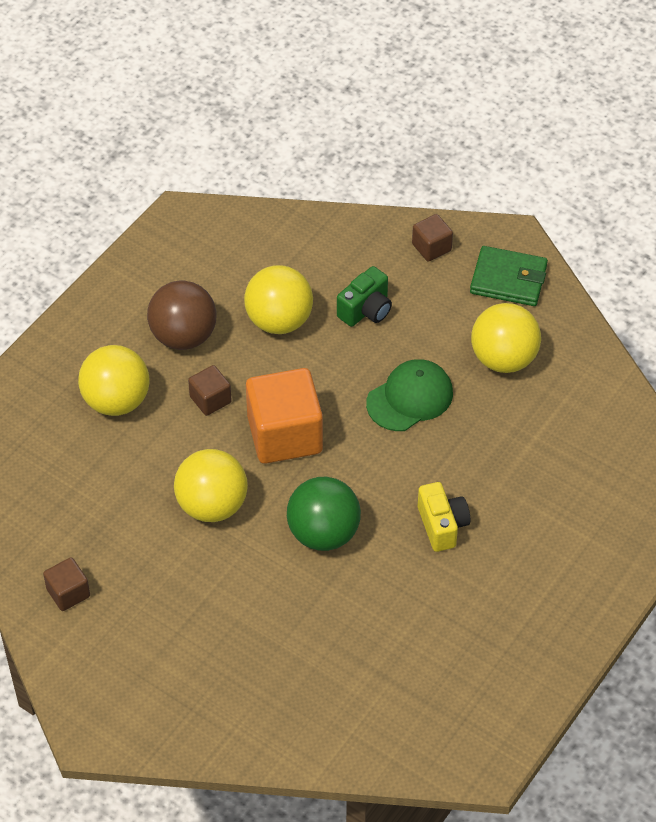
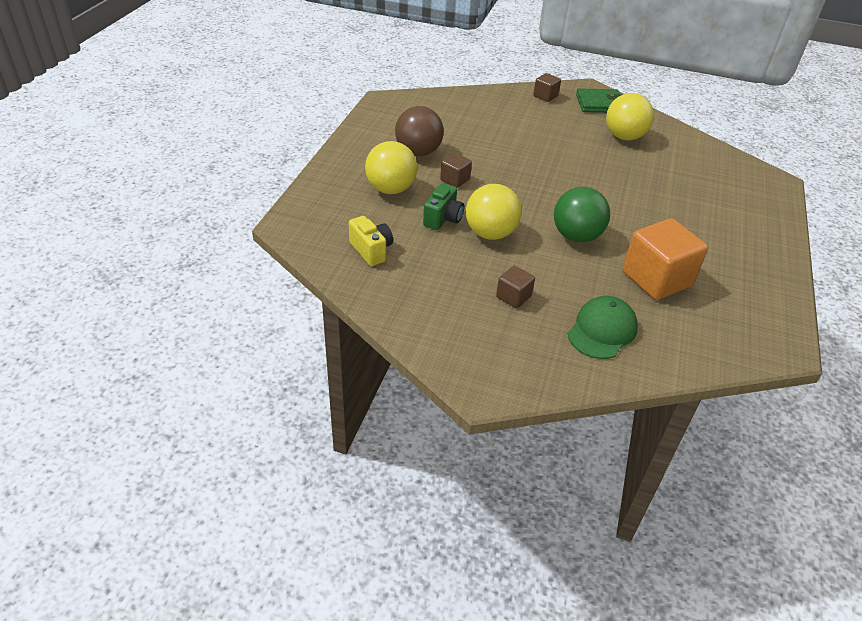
camera: 20 degrees left, 10 degrees down
brown cube [43,557,90,611] -> brown cube moved to [496,266,535,308]
yellow ball [244,265,313,334] -> none
orange cube [246,368,323,464] -> orange cube moved to [623,218,708,300]
green camera [337,266,392,327] -> green camera moved to [423,183,464,230]
green cap [366,359,453,431] -> green cap moved to [568,296,638,359]
yellow camera [418,482,470,552] -> yellow camera moved to [349,216,393,266]

